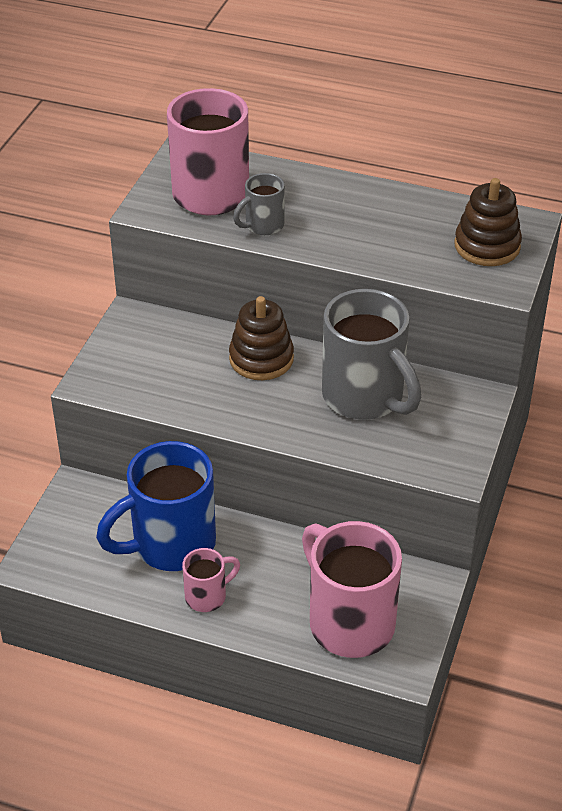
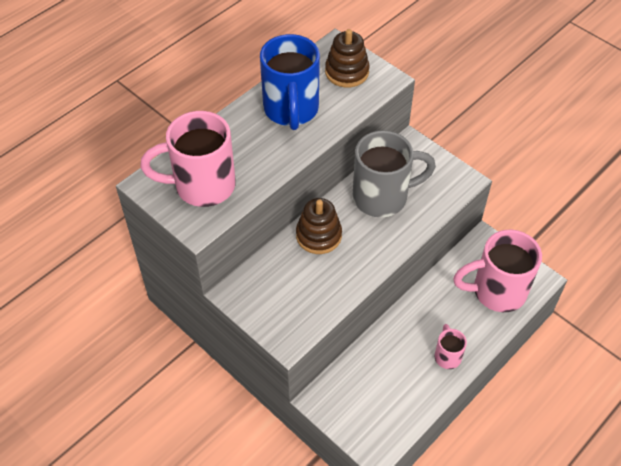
camera: 65 degrees left, 10 degrees up
blue mug [96,441,216,571] -> blue mug moved to [260,34,320,130]
grey mug [233,173,285,235] -> none

